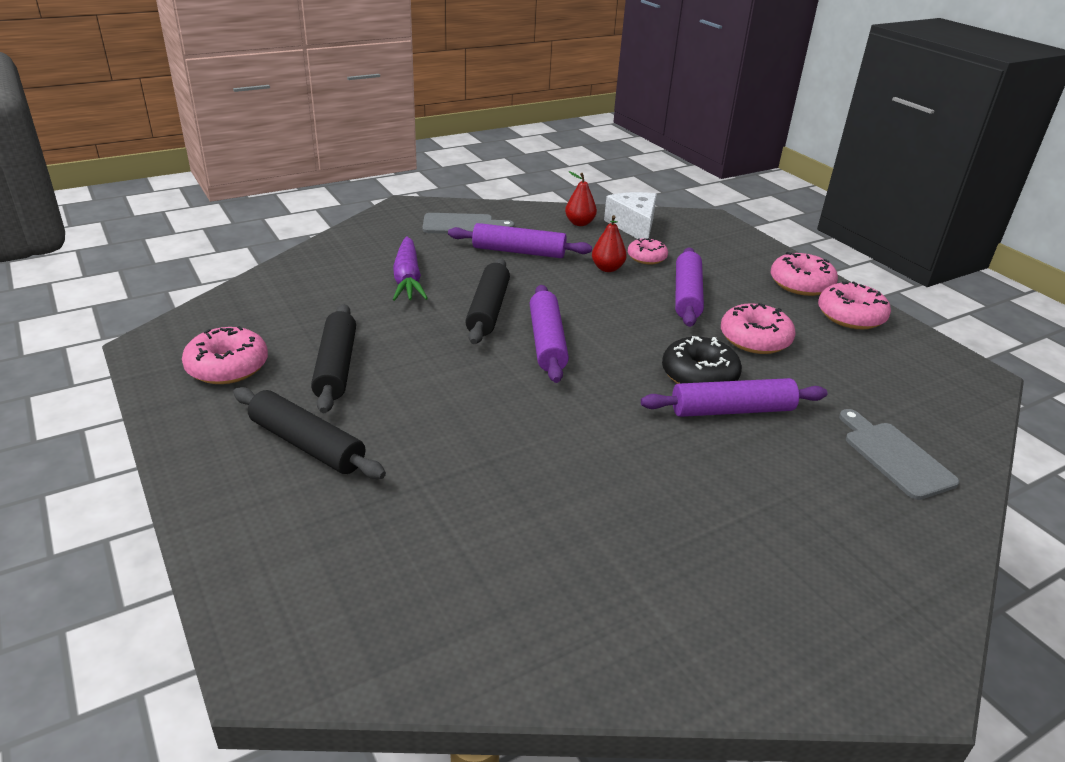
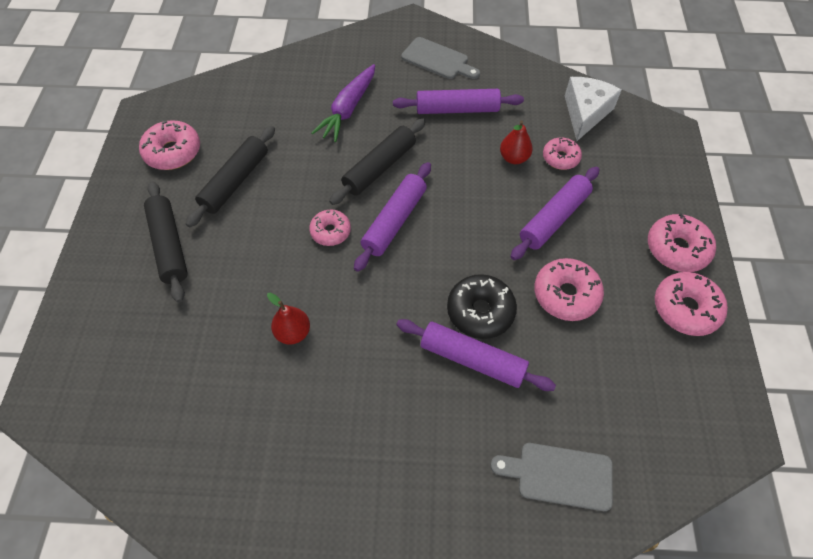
camera: 35 degrees right, 25 degrees up
purple rolling pin [448,223,592,258] -> purple rolling pin turned 45 degrees counterclockwise [393,89,524,114]
red pear [565,171,597,226] -> red pear moved to [267,293,310,345]
grey cutting board [839,409,959,500] -> grey cutting board turned 90 degrees counterclockwise [491,443,613,511]
none -> pink donut [309,209,351,246]

